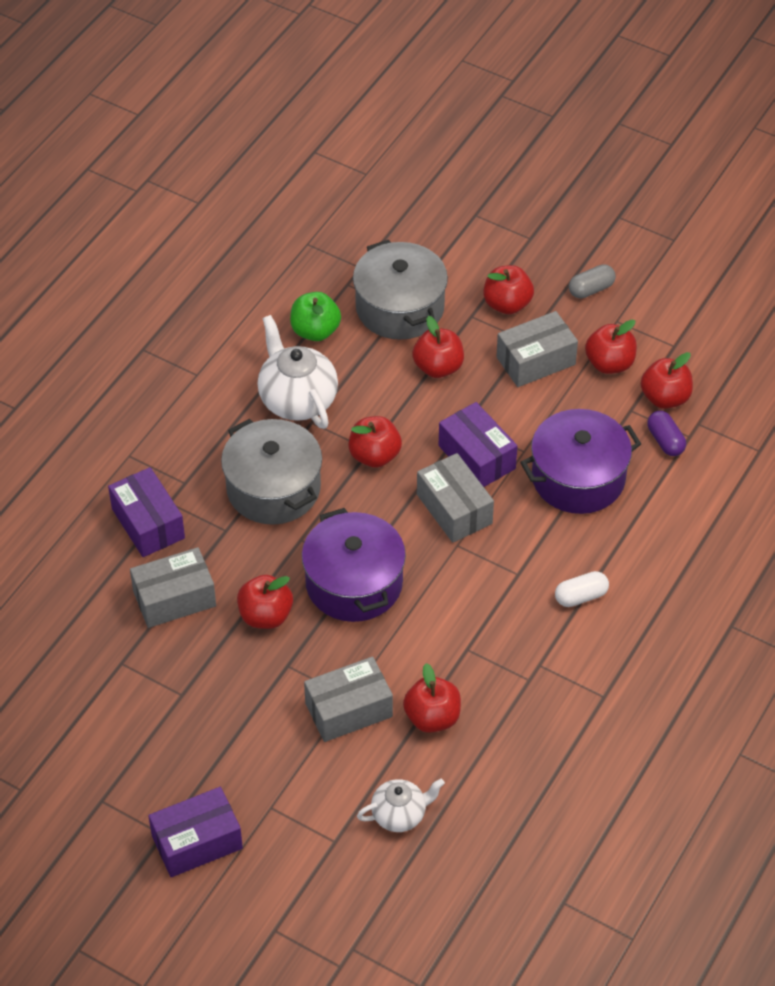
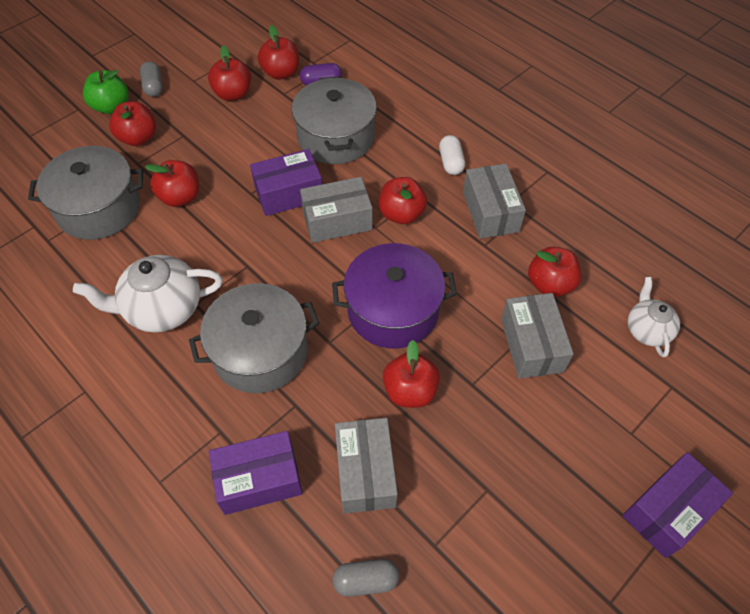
camera: 75 degrees left, 5 degrees up
purple box [148,787,243,877] -> purple box turned 60 degrees clockwise [622,452,733,558]
green apple [290,292,341,341] -> green apple moved to [83,70,128,114]
red apple [348,416,402,468] -> red apple moved to [379,177,427,224]
grey box [496,311,578,387] -> grey box moved to [463,164,526,239]
purple pot [520,409,641,514] -> grey pot [292,76,377,164]
none -> grey capsule [332,559,399,597]

